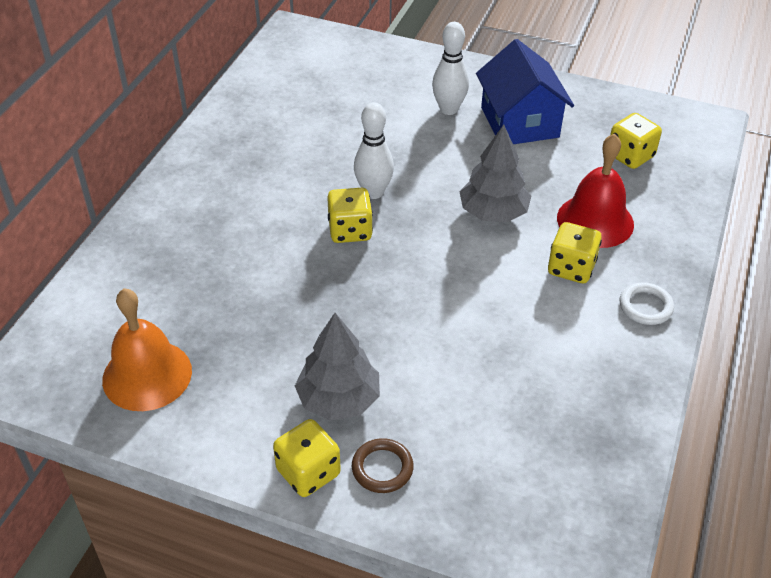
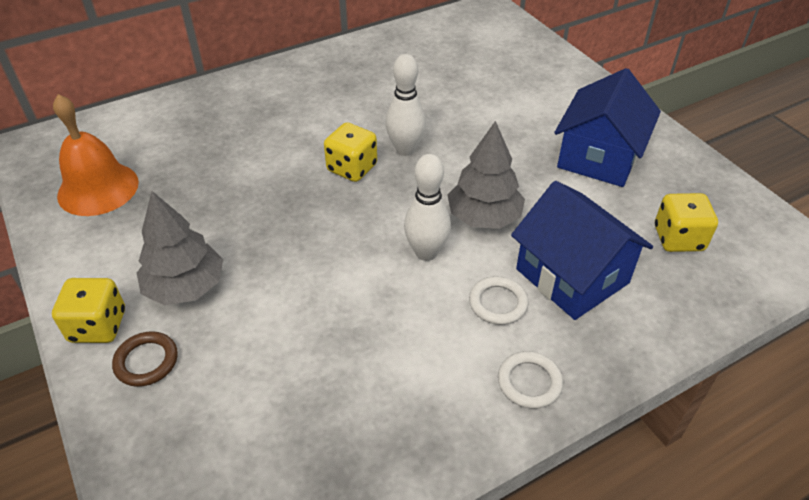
camera: 40 degrees right, 0 degrees up
white bowling pin [432,22,469,115] -> white bowling pin moved to [404,154,451,261]
yellow dice [548,222,602,283] -> white ring [469,276,529,325]
red bell [557,134,634,248] -> blue house [511,181,653,320]

